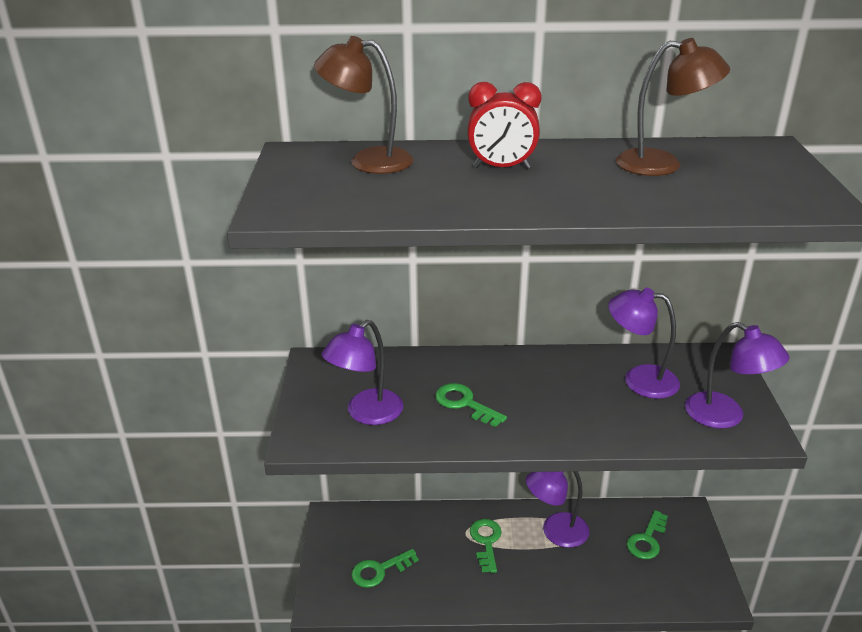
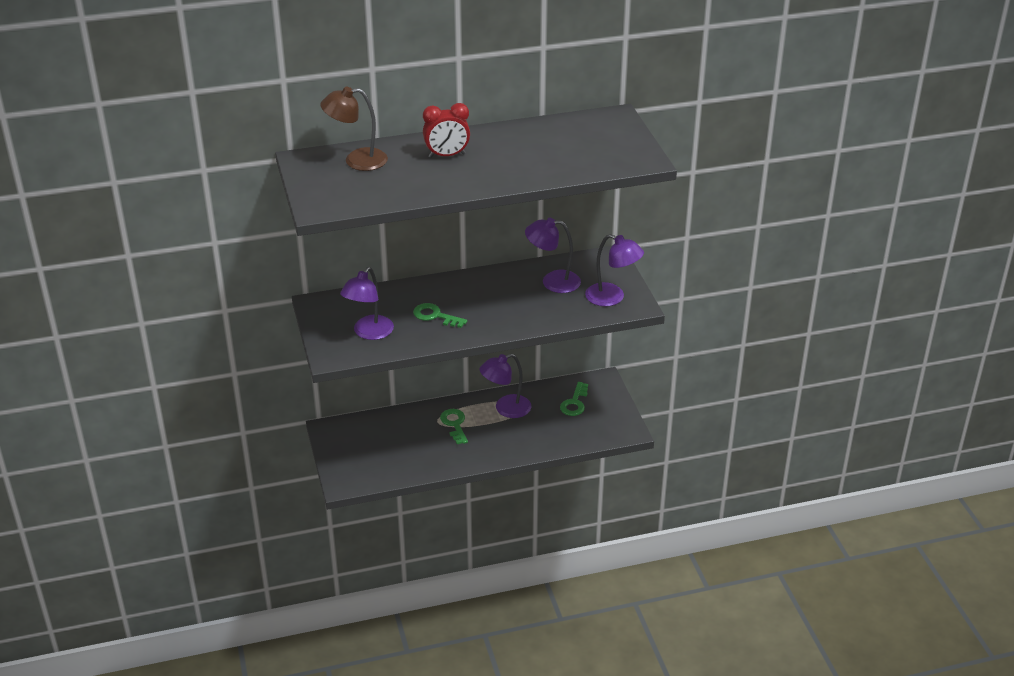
camera: 15 degrees left, 5 degrees up
green key [351,549,419,588] -> none
brown lamp [616,38,730,176] -> none

